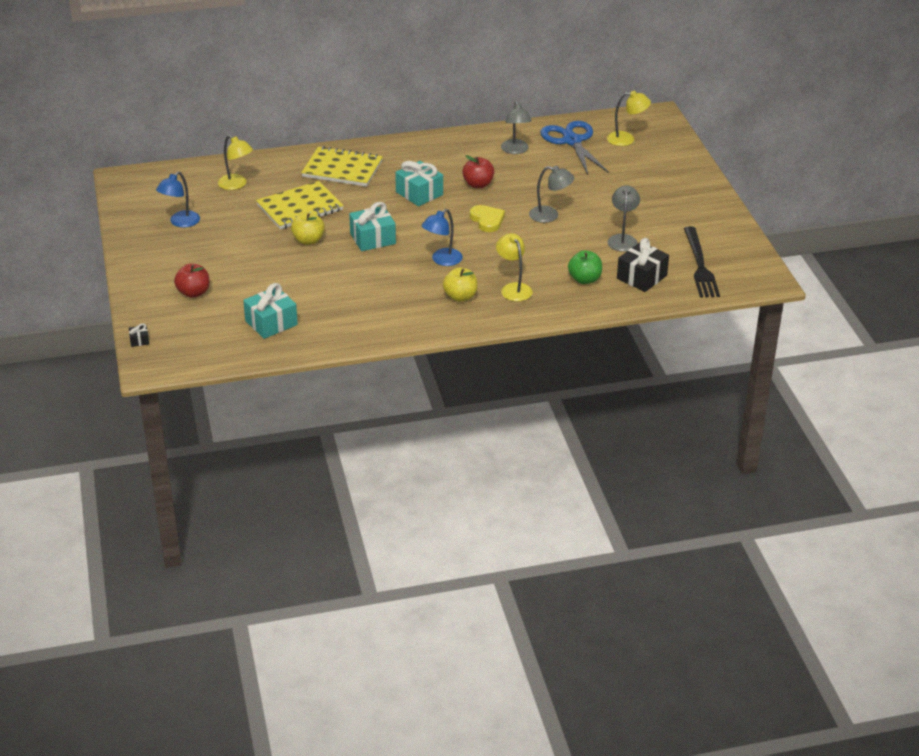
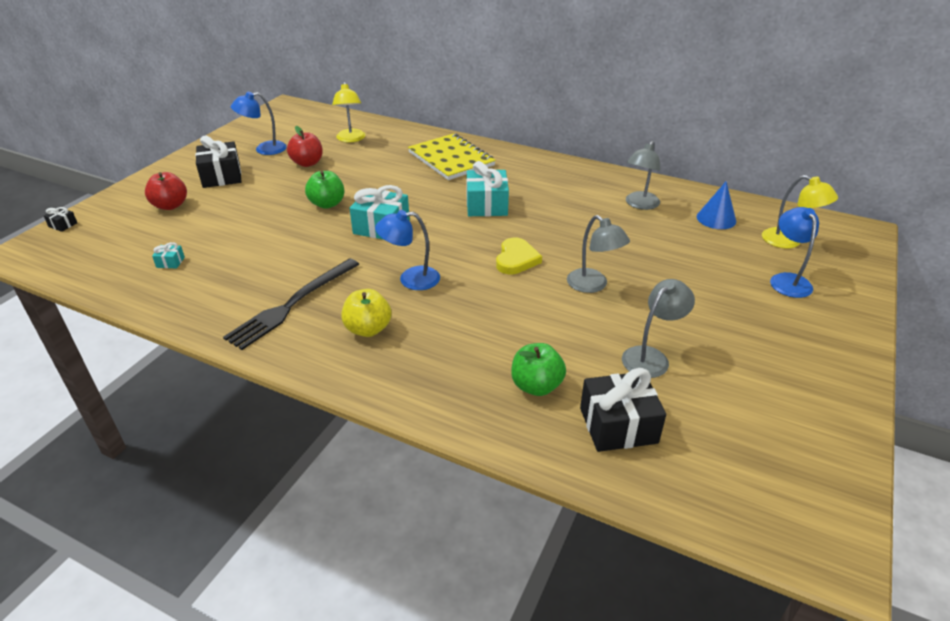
camera: 40 degrees right, 0 degrees up
turquoise gift [243,283,298,339] -> turquoise gift [152,242,185,268], size x0.45
yellow notebook [256,181,344,229] -> none
yellow apple [291,212,325,245] -> green apple [305,171,345,209]
red apple [462,155,494,188] -> red apple moved to [287,126,323,167]
yellow lamp [496,233,533,301] -> none
blue scissors [541,121,609,175] -> blue cone [697,181,736,229]
black fork [684,226,720,298] -> black fork moved to [223,258,359,350]
none -> black gift [195,136,241,188]
none -> blue lamp [770,207,819,298]

